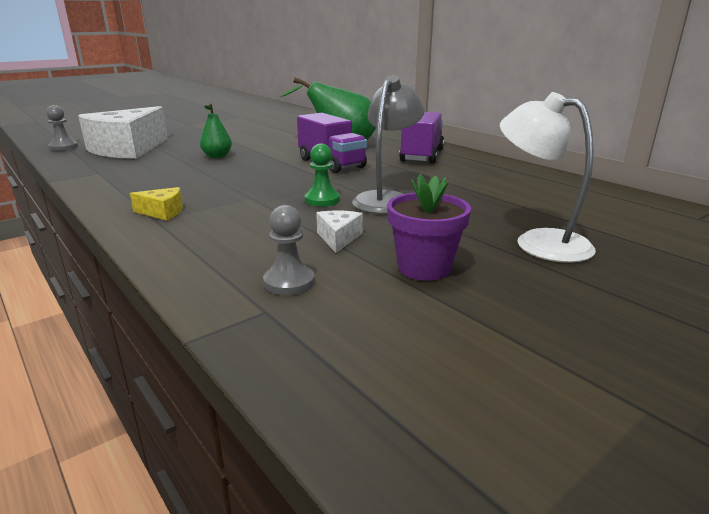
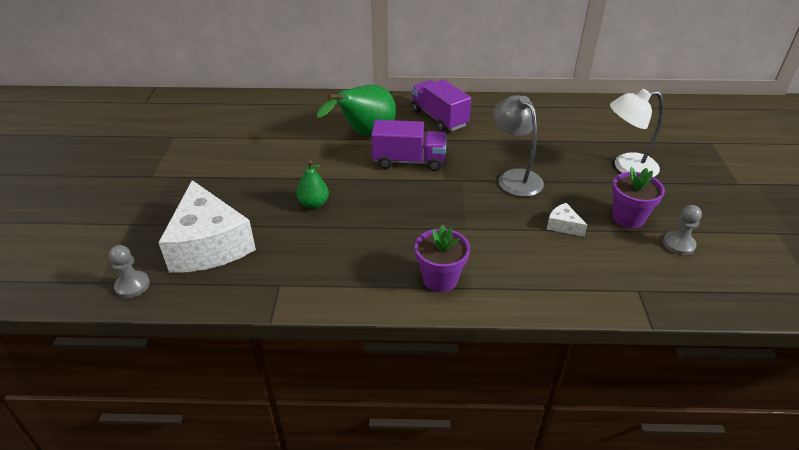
camera: 50 degrees left, 15 degrees up
yellow cheese [130,187,183,220] -> purple flower pot [415,225,470,292]
grey pawn [263,205,315,295] -> grey pawn moved to [663,205,702,255]
green pawn [304,144,340,206] -> none

